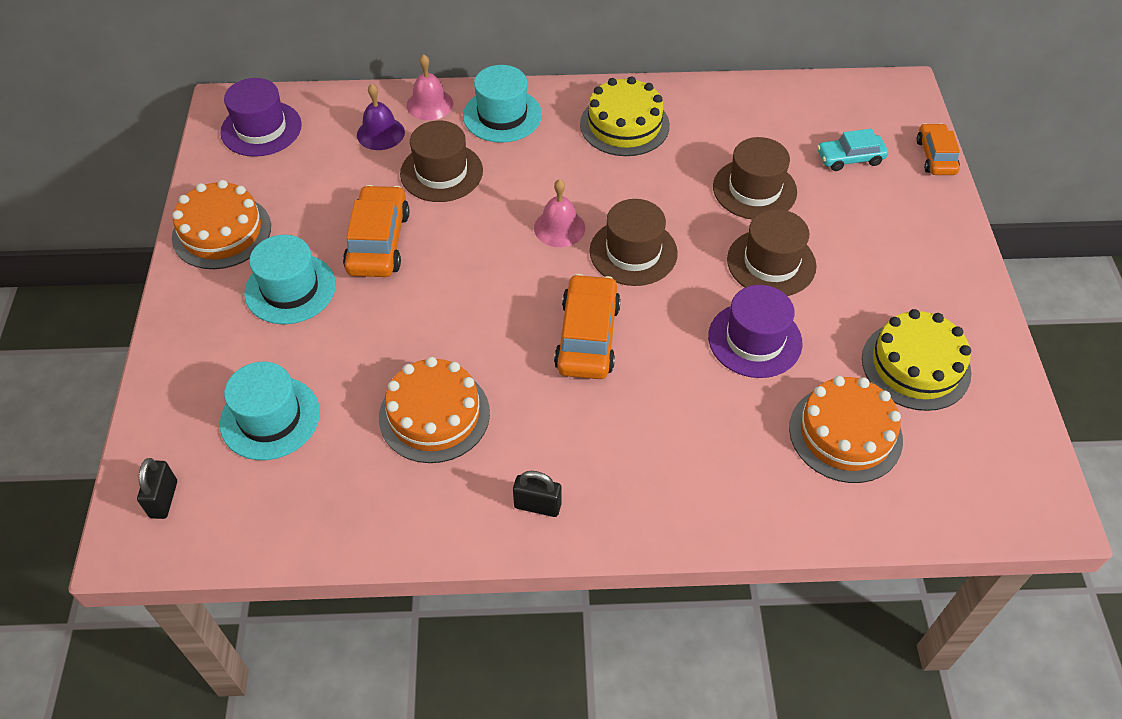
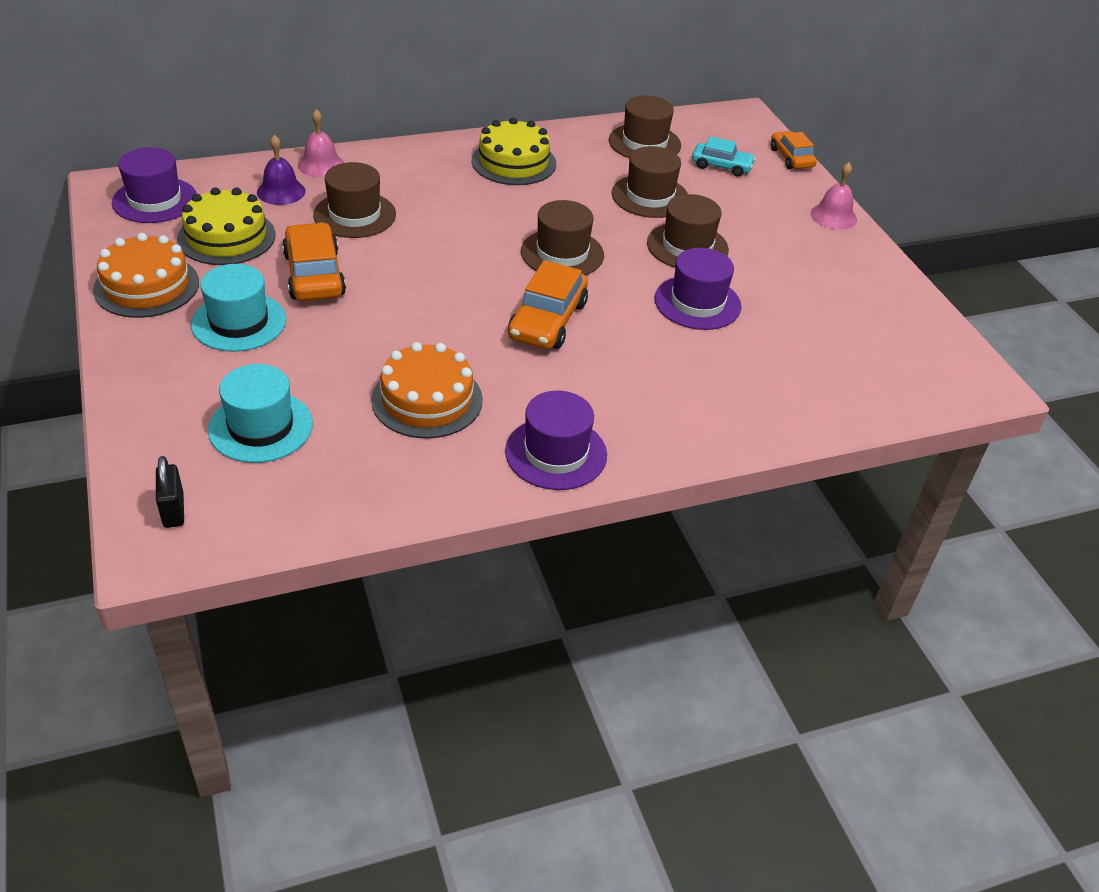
camera: 20 degrees left, 10 degrees down
turquoise hat [463,65,542,143] -> none
black padlock [513,471,562,517] -> purple hat [505,391,607,490]
pink bell [534,179,585,247] -> pink bell moved to [811,162,857,230]
orange car [554,274,621,379] -> orange car turned 150 degrees counterclockwise [508,260,588,349]
orange cake [789,376,903,483] -> none
turquoise car [817,129,888,171] -> turquoise car turned 135 degrees counterclockwise [692,136,756,177]
yellow cake [862,309,971,411] -> yellow cake moved to [177,187,275,265]
none -> brown hat [609,96,681,158]

